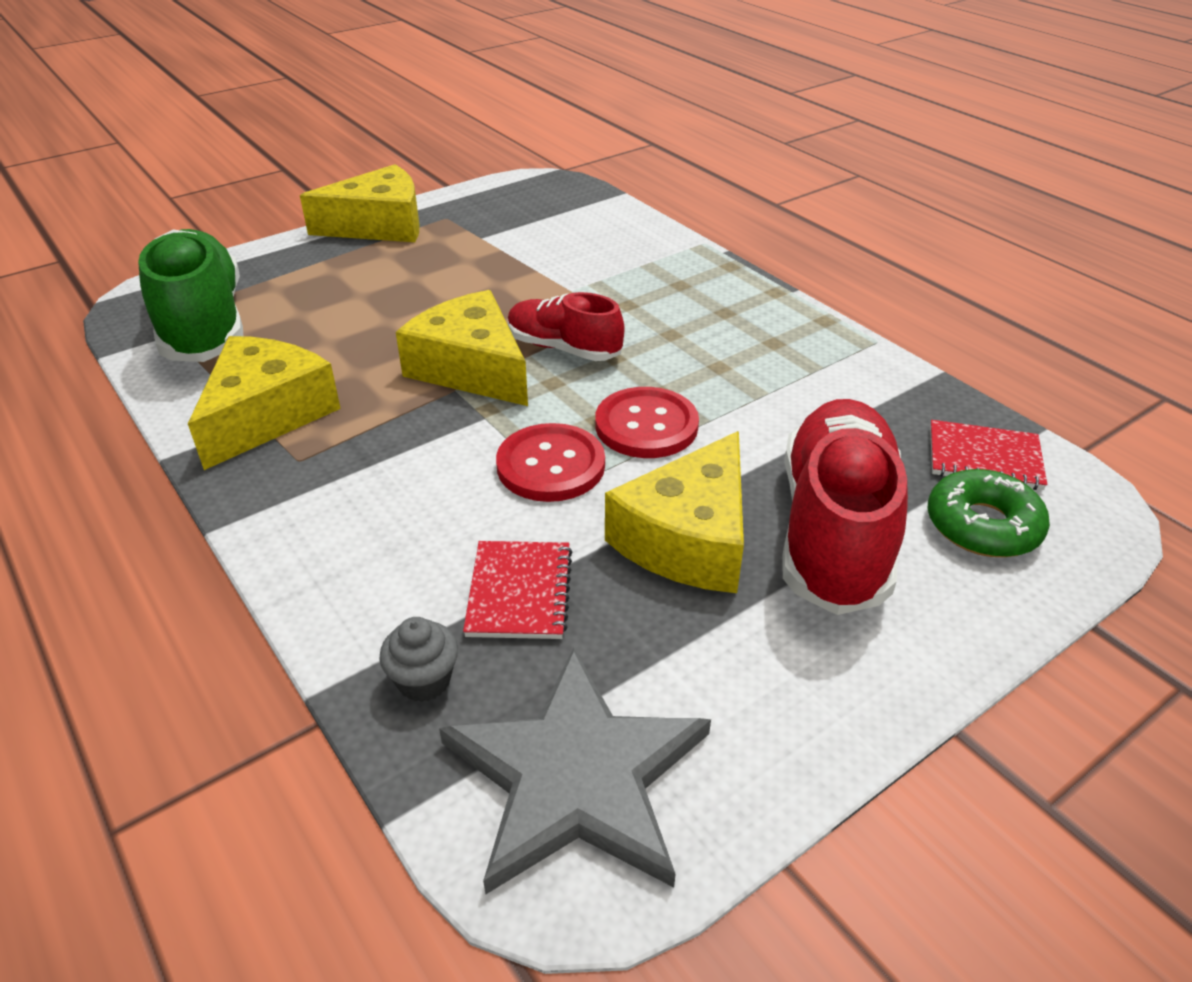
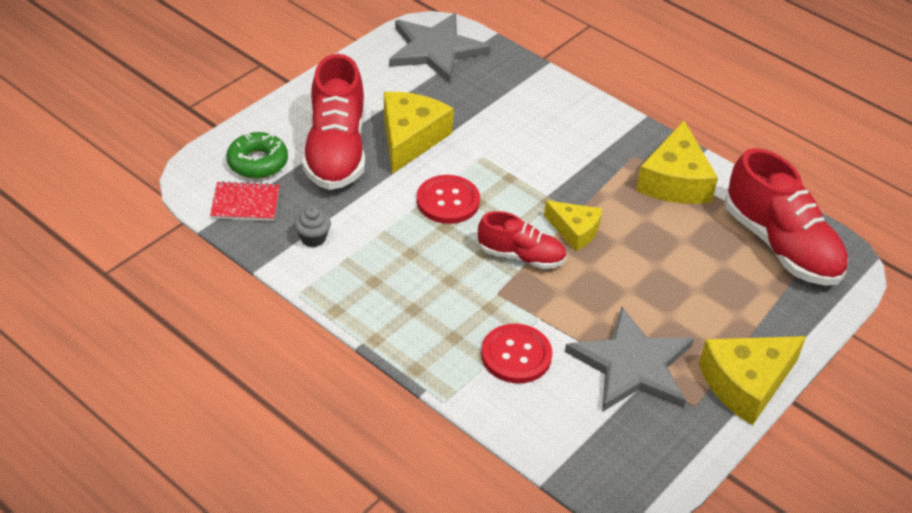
camera: 165 degrees right, 5 degrees up
green shoe [138,229,243,362] -> red shoe [725,148,848,286]
grey cupcake [379,617,458,702] -> grey cupcake moved to [294,206,331,247]
yellow cheese [396,290,528,406] -> yellow cheese [544,201,602,251], size x0.62
red notebook [463,541,573,639] -> none
red button [496,423,605,502] -> red button moved to [481,324,552,383]
none -> grey star [565,307,694,412]

